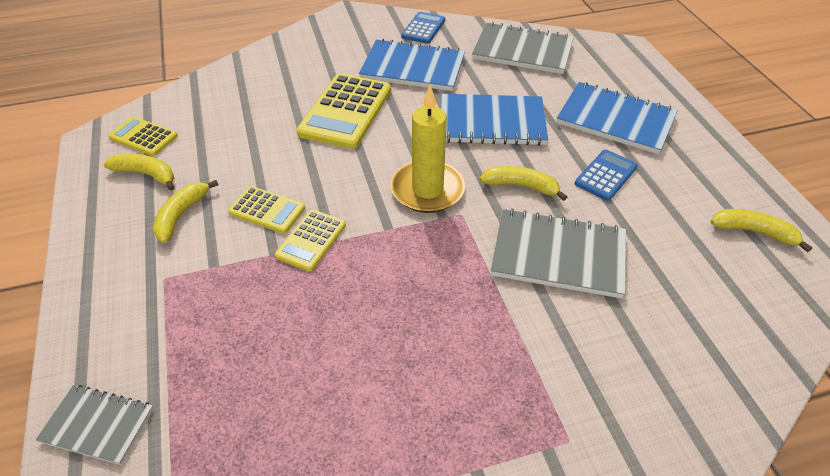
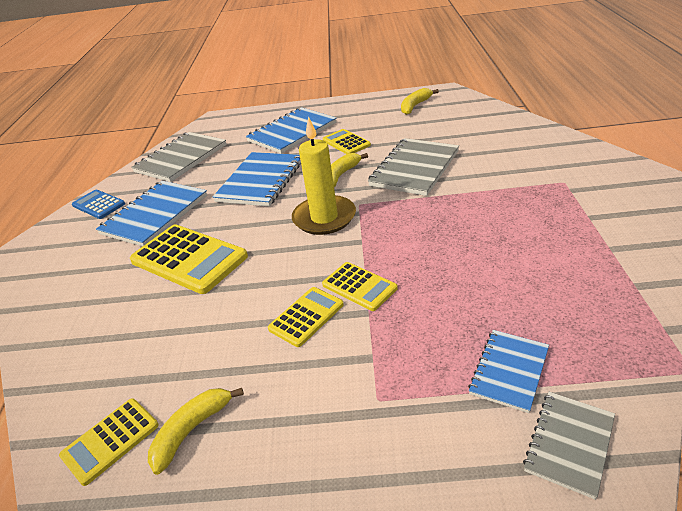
camera: 70 degrees left, 10 degrees down
yellow banana [153,180,219,243] -> none
blue calculator [575,149,638,201] -> yellow calculator [322,129,371,154]
none -> blue notebook [468,330,549,413]

